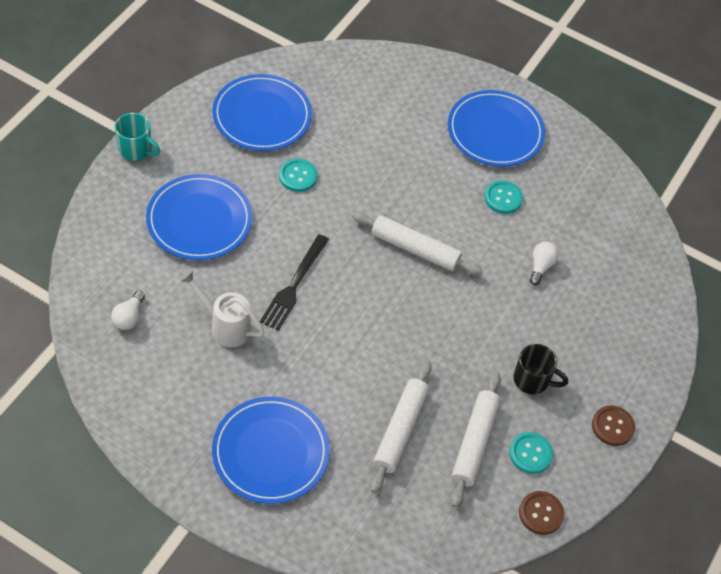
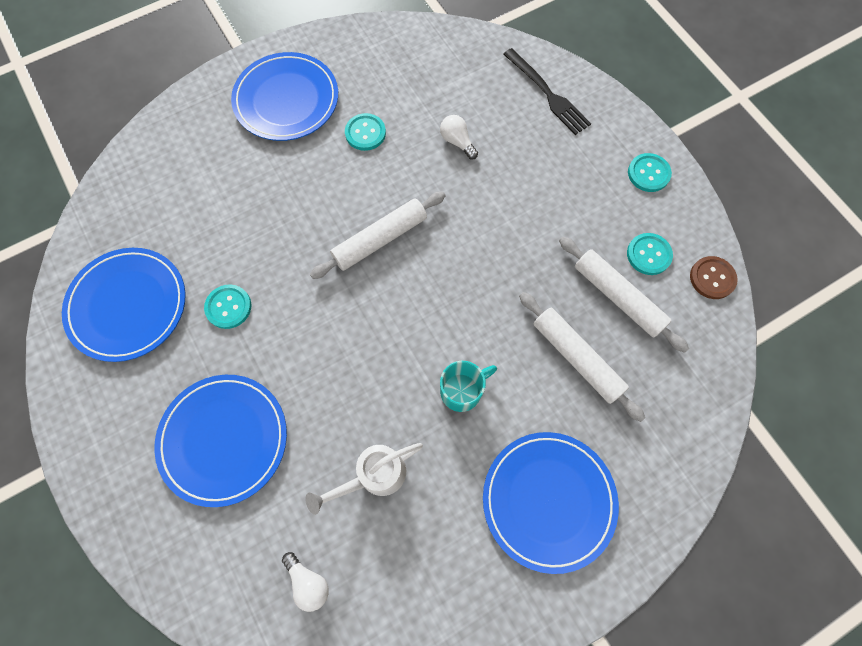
camera: 55 degrees left, 15 degrees up
turquoise mug [115,113,160,161] -> turquoise mug moved to [440,361,497,412]
black fork [260,234,329,331] -> black fork moved to [503,48,591,135]
black mug [513,344,568,394] -> none
brown button [592,406,635,446] -> turquoise button [628,153,672,192]

